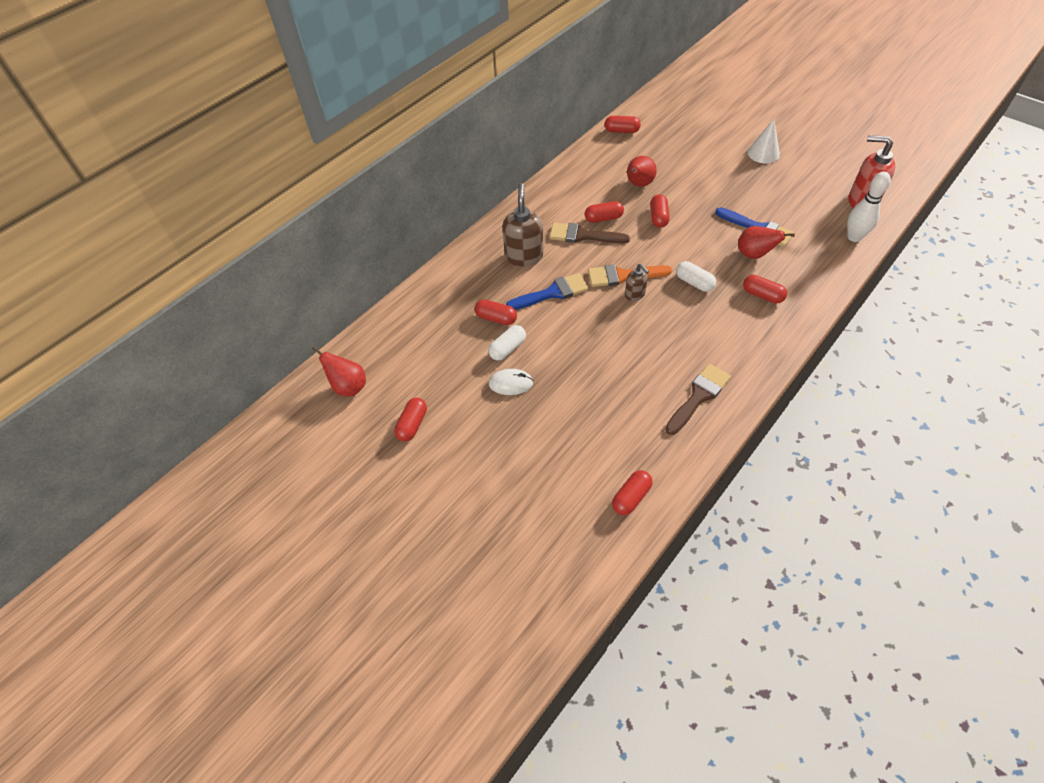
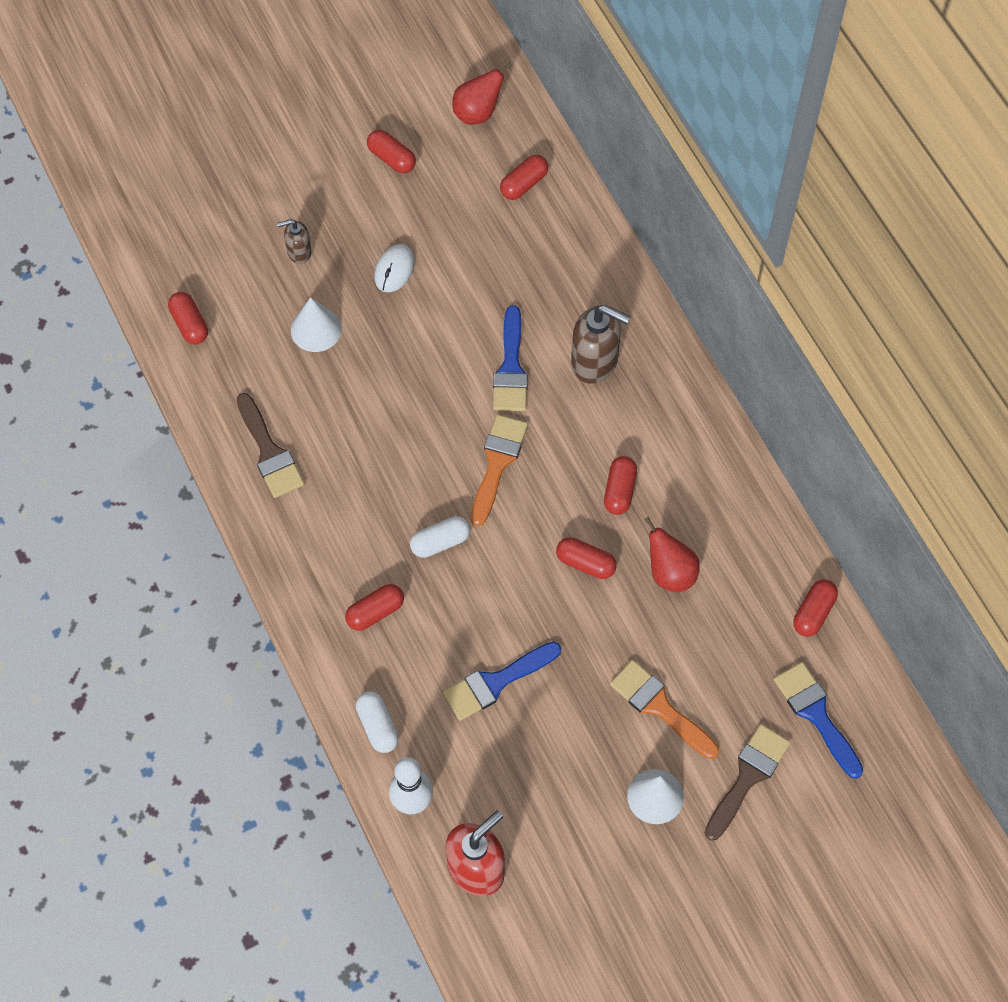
camera: 110 degrees right, 10 degrees up
red capsule [475,300,517,325] -> red capsule moved to [500,155,548,200]
white capsule [488,325,526,361] -> white capsule moved to [356,691,399,753]
brown brush [550,223,630,243] -> brown brush moved to [704,724,790,841]
brown soap dispenser [625,264,649,301] -> brown soap dispenser moved to [277,219,312,264]
red pear [738,226,795,259] -> none
none -> white cone [291,297,342,352]
none -> orange brush [610,660,719,759]
none -> blue brush [774,662,863,779]

